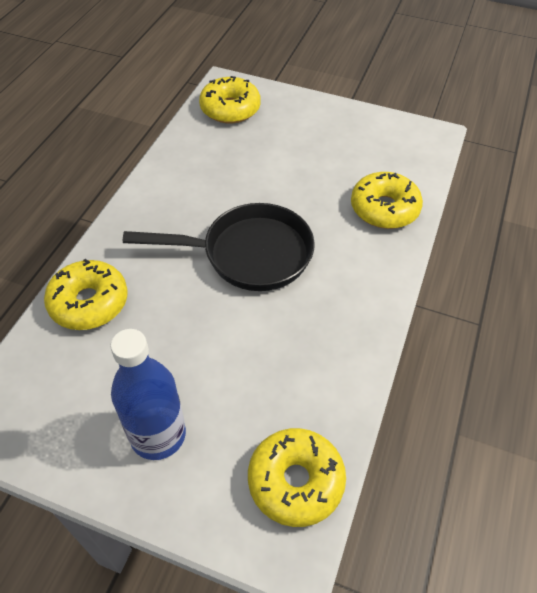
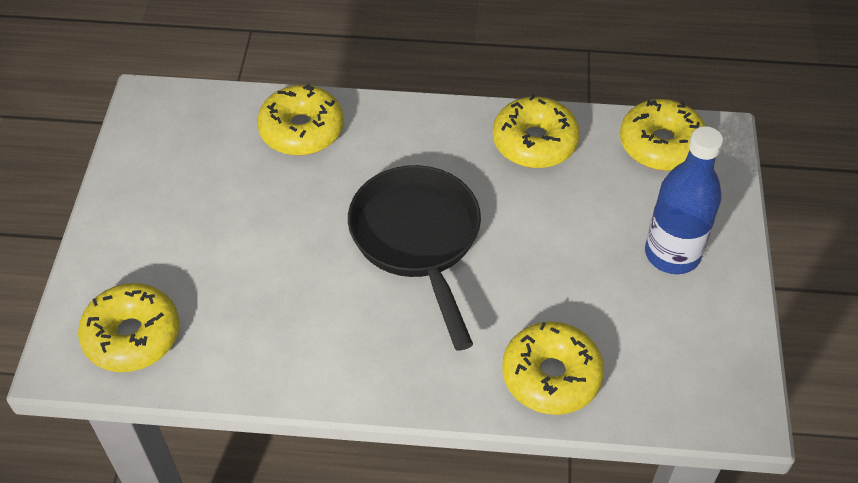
camera: 105 degrees left, 0 degrees up
none -> yellow donut [493,95,580,168]

